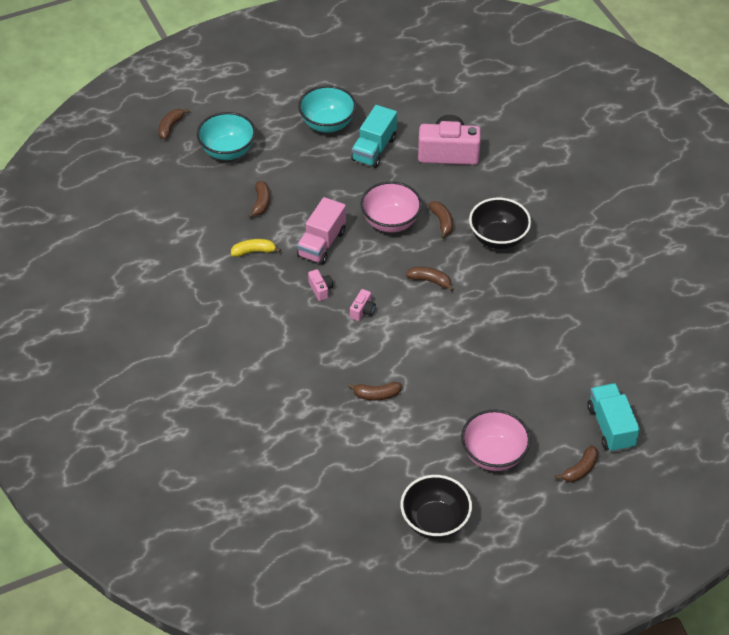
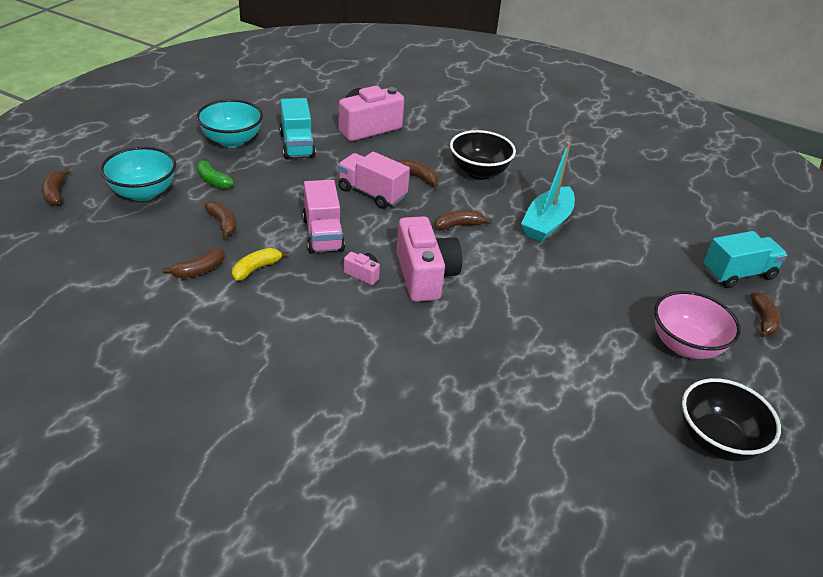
camera: 40 degrees left, 10 degrees down
brown banana [348,382,402,400] -> brown banana moved to [163,248,225,278]
pink camera [350,289,376,321] -> pink camera [397,216,462,302], size x2.28
pink bowl [360,181,422,233] -> pink truck [338,152,410,209]
turquoise truck [587,383,640,452] -> turquoise truck turned 120 degrees clockwise [704,231,788,288]
none -> green banana [197,158,234,189]
none -> turquoise boat [521,142,575,242]

